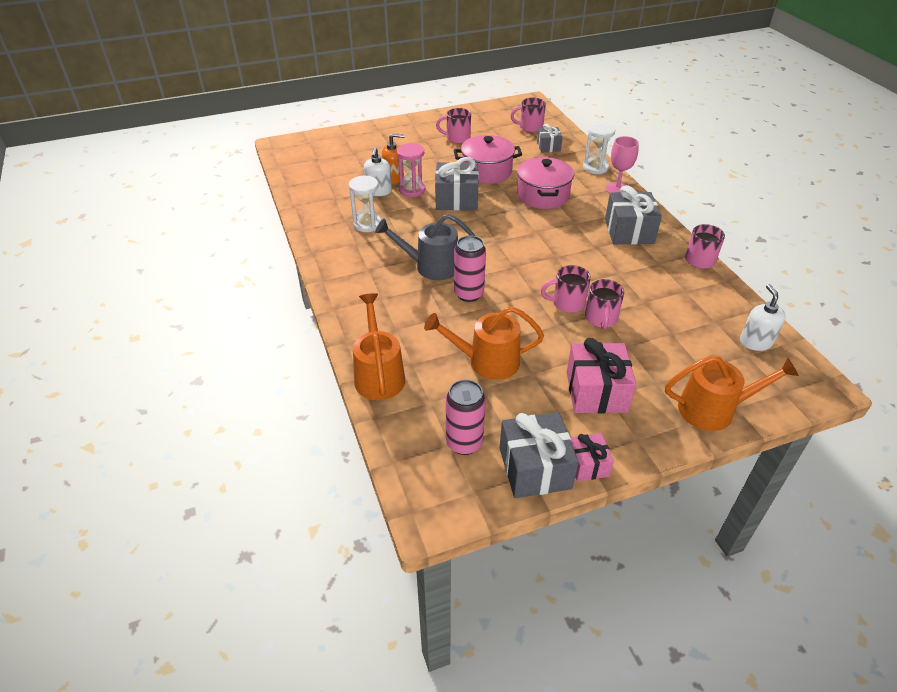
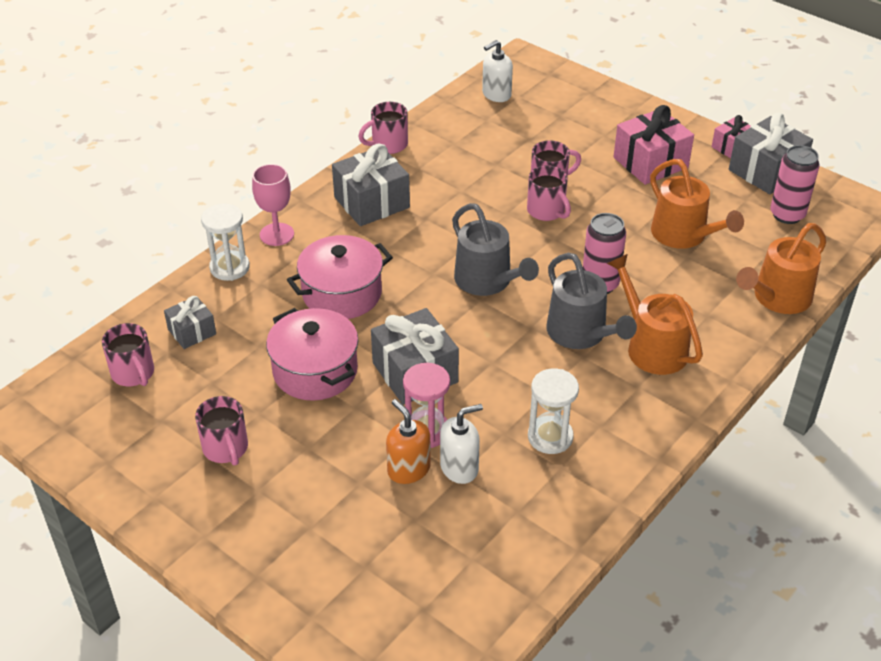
camera: 120 degrees left, 0 degrees up
orange watering can [665,355,799,431] -> orange watering can moved to [607,254,703,375]
none -> grey watering can [452,203,539,296]

